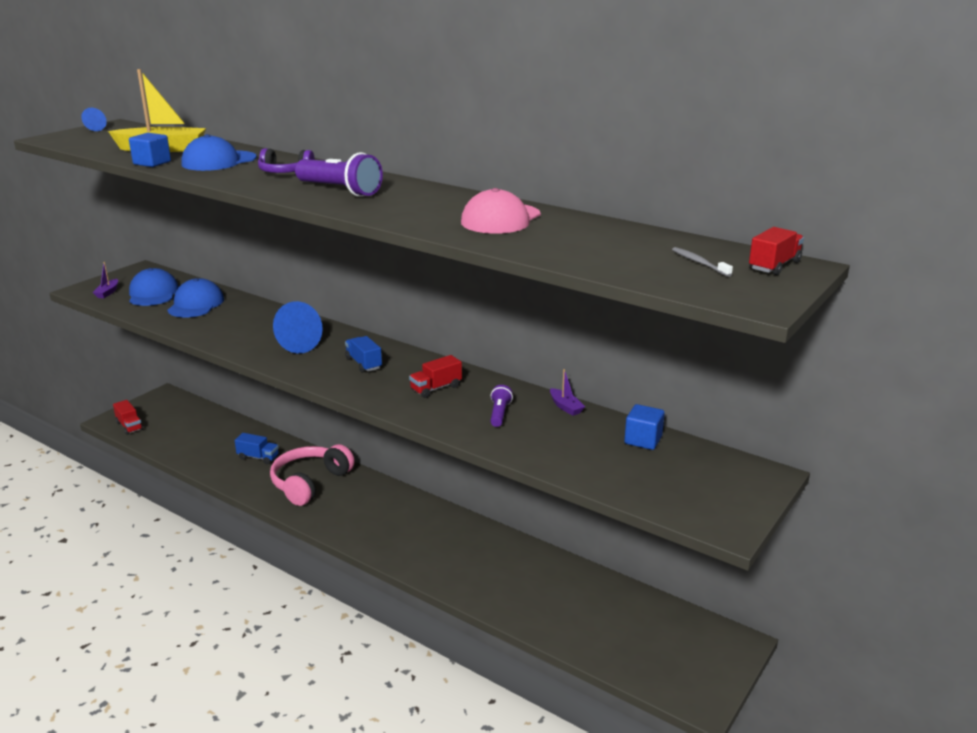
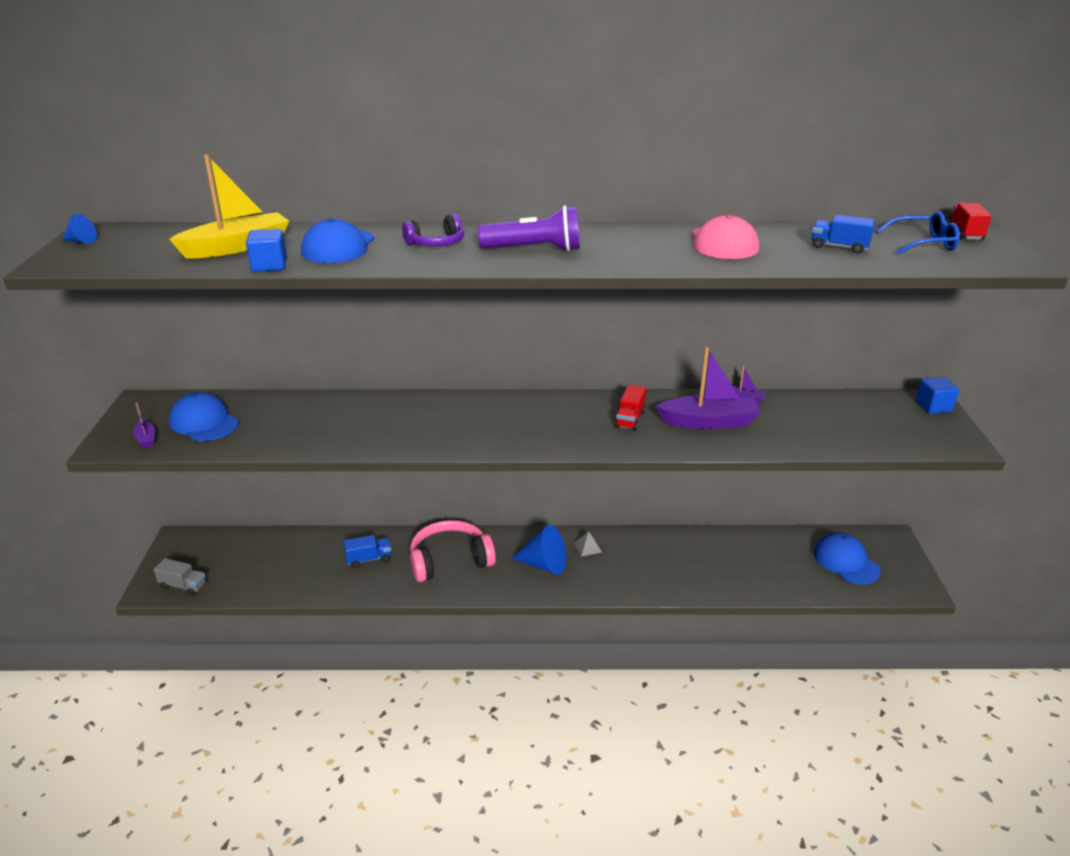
camera: 35 degrees left, 5 degrees up
red truck [113,400,143,435] -> grey truck [154,558,206,596]
blue cap [167,278,224,317] -> blue cap moved to [814,532,881,585]
pink headphones [270,444,355,506] -> pink headphones turned 75 degrees clockwise [410,520,496,582]
blue cone [273,301,323,354] -> blue cone moved to [511,525,566,575]
blue truck [345,336,382,373] -> blue truck moved to [812,215,875,254]
purple flashlight [490,385,513,427] -> purple boat [656,347,761,429]
blue cube [624,404,665,450] -> blue cube moved to [916,377,959,414]
grey toothbrush [672,247,733,277] -> blue glasses [876,211,960,255]
none -> grey pyramid [574,531,602,556]

